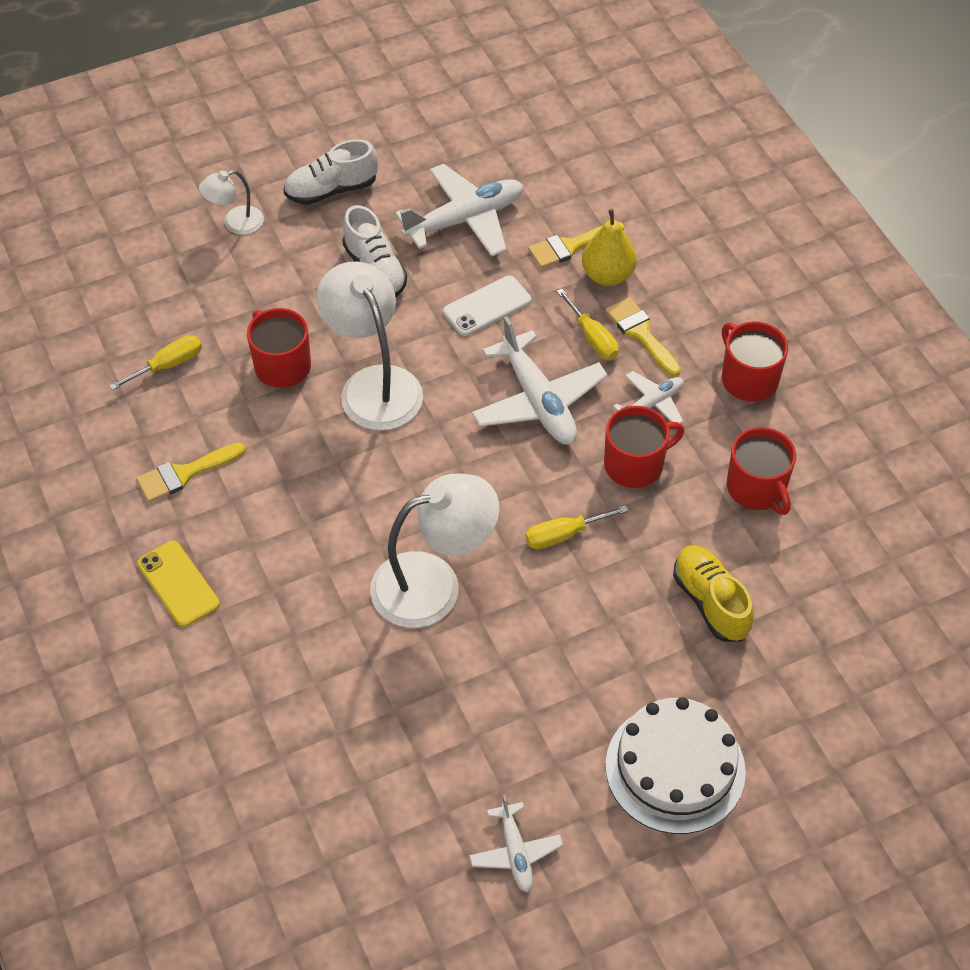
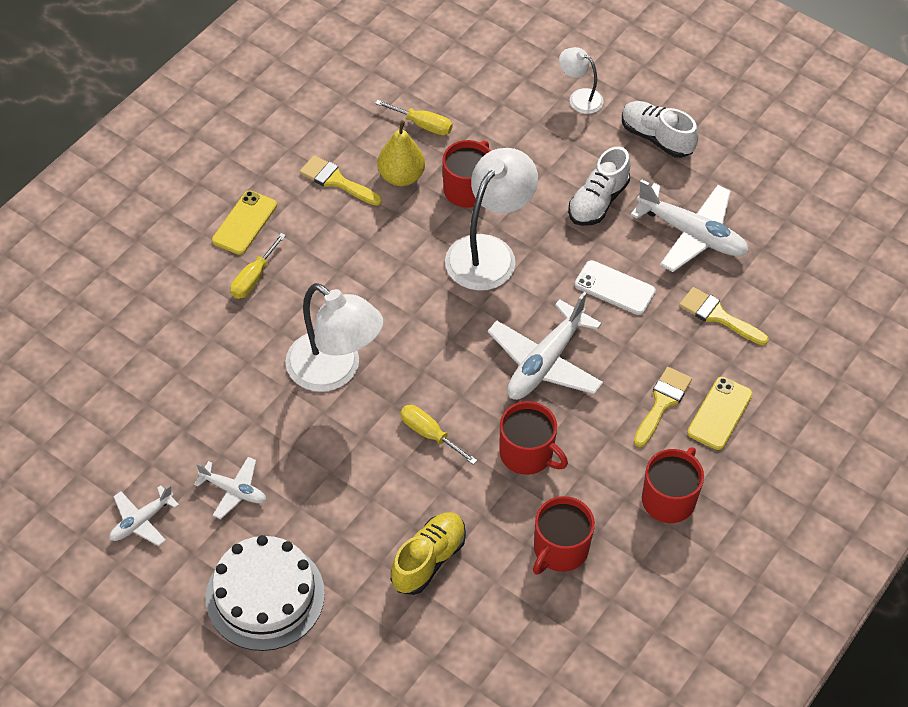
camera: 60 degrees right, 0 degrees up
yellow screwdriver [557,288,619,360] -> yellow screwdriver moved to [230,233,286,299]
yellow pear [582,209,636,286] -> yellow pear moved to [377,120,425,186]
white plane [613,371,684,424] -> white plane moved to [194,457,266,519]
none -> yellow phone [687,377,753,450]

